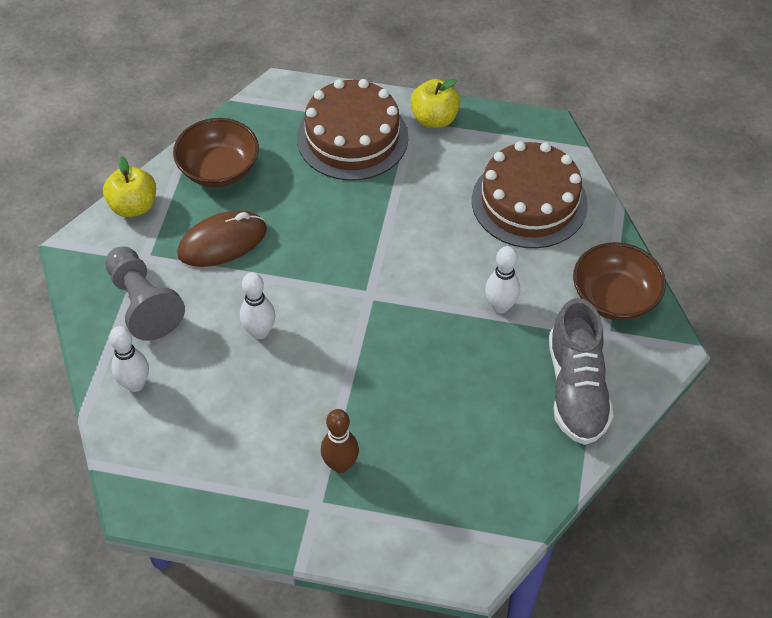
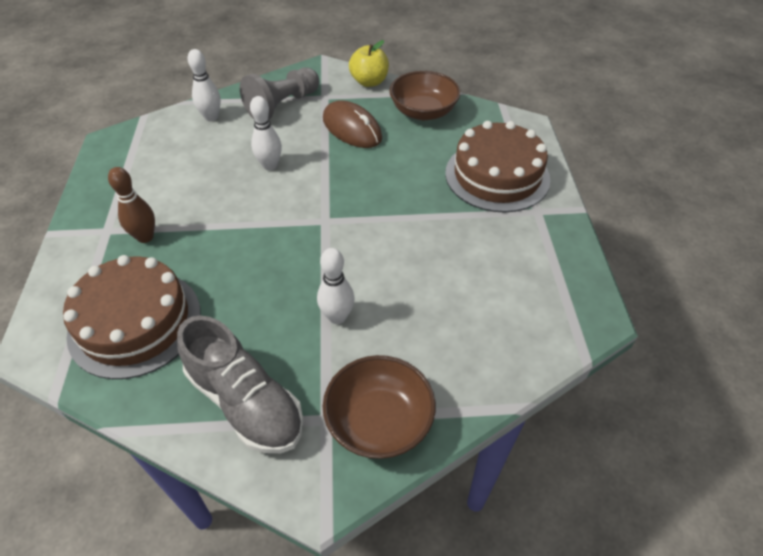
camera: 75 degrees right, 5 degrees down
yellow apple [410,79,460,128] -> none
brown cake [472,141,588,248] -> brown cake moved to [63,255,201,379]
grey shoe [549,298,614,445] -> grey shoe turned 120 degrees counterclockwise [177,315,304,453]

